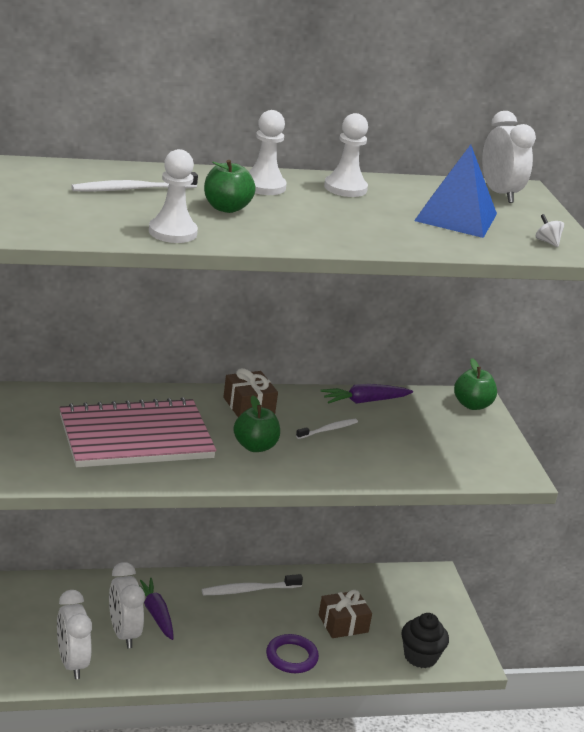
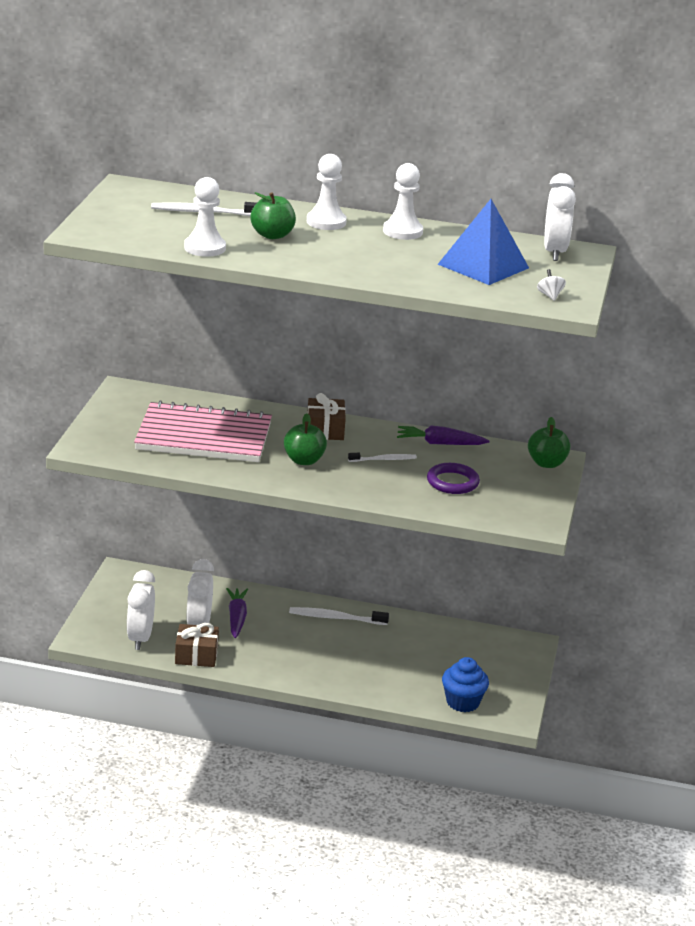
camera: 25 degrees right, 0 degrees up
purple ring [266,634,319,673] -> purple ring moved to [427,463,480,494]
brown gift [319,590,372,638] -> brown gift moved to [175,623,219,667]
black cupcake [402,613,449,668] -> blue cupcake [442,657,489,712]

